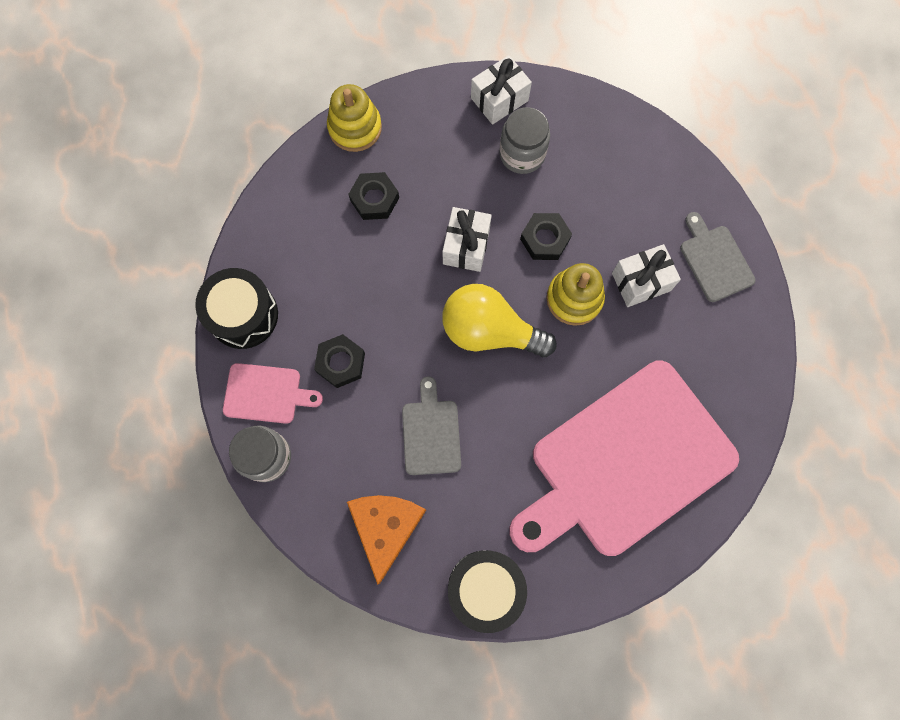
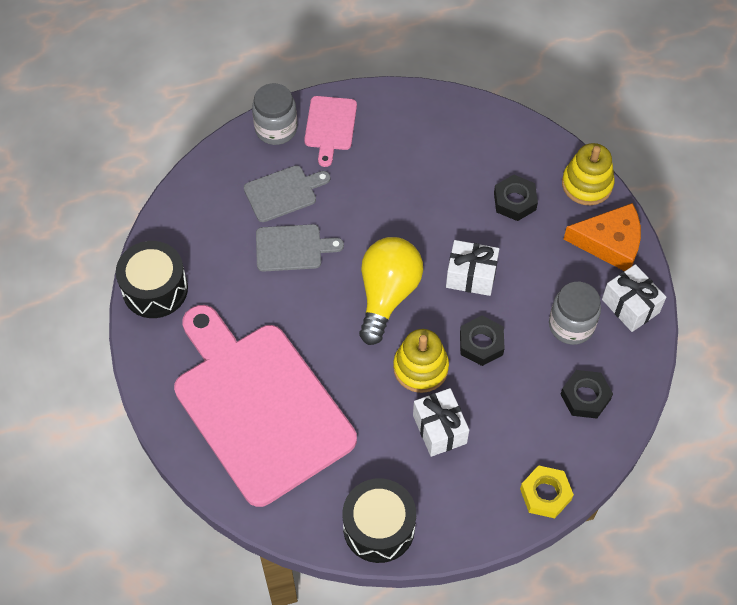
camera: 90 degrees right, 15 degrees down
black drum [195,268,278,349] -> black drum moved to [343,478,416,563]
black nut [314,334,365,388] -> black nut moved to [560,370,613,419]
orange cheese [347,495,426,585] -> orange cheese moved to [564,203,641,271]
grey cutting board [680,212,756,302] -> grey cutting board moved to [244,165,330,222]
none -> yellow nut [520,465,574,518]

